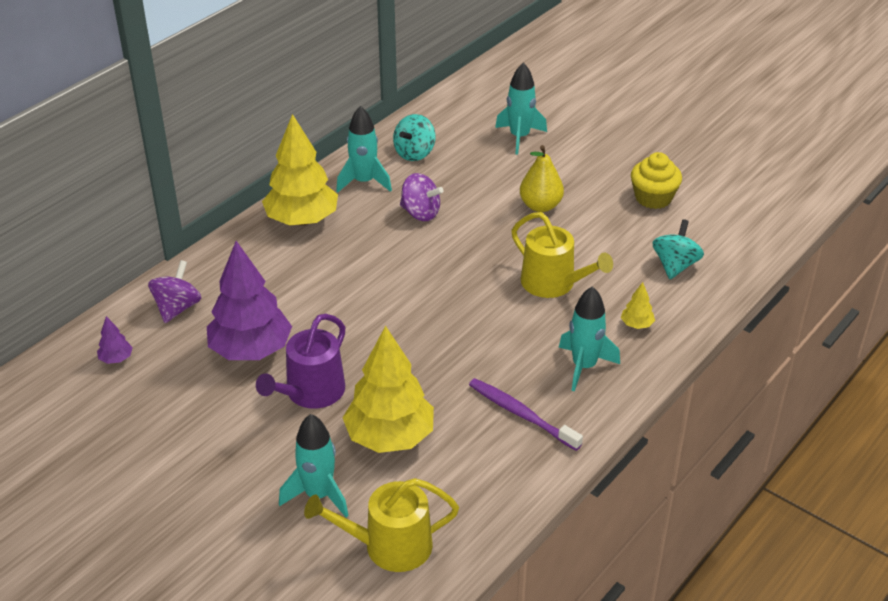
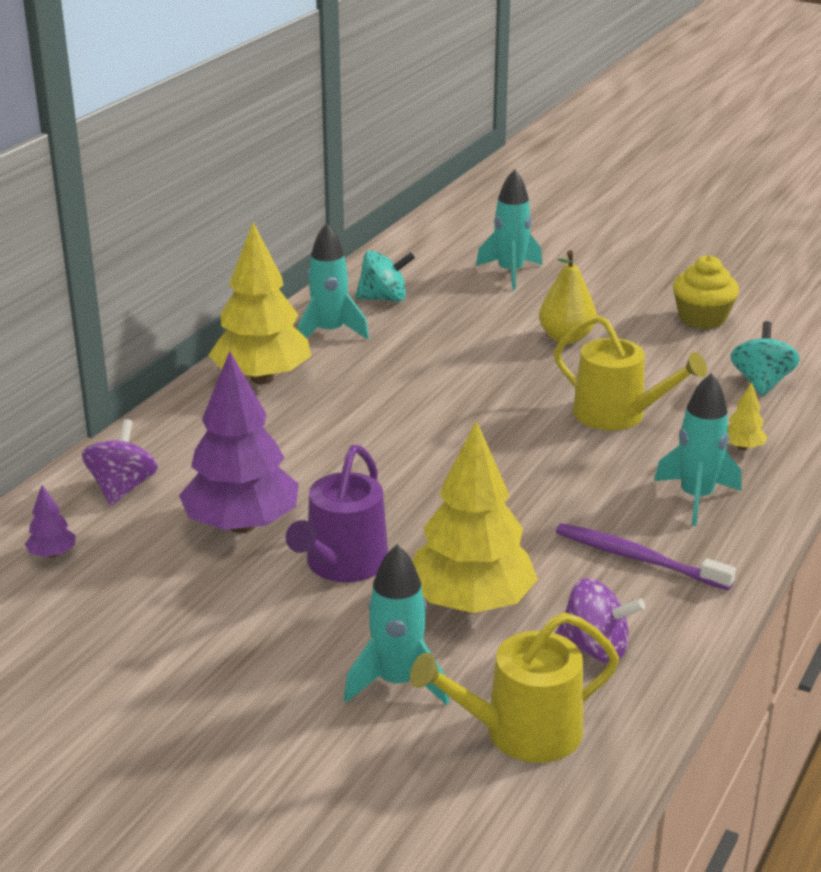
camera: 10 degrees left, 10 degrees down
turquoise spinning top [393,114,436,161] -> turquoise spinning top turned 120 degrees counterclockwise [355,251,415,302]
purple spinning top [400,173,444,221] -> purple spinning top moved to [555,578,645,663]

